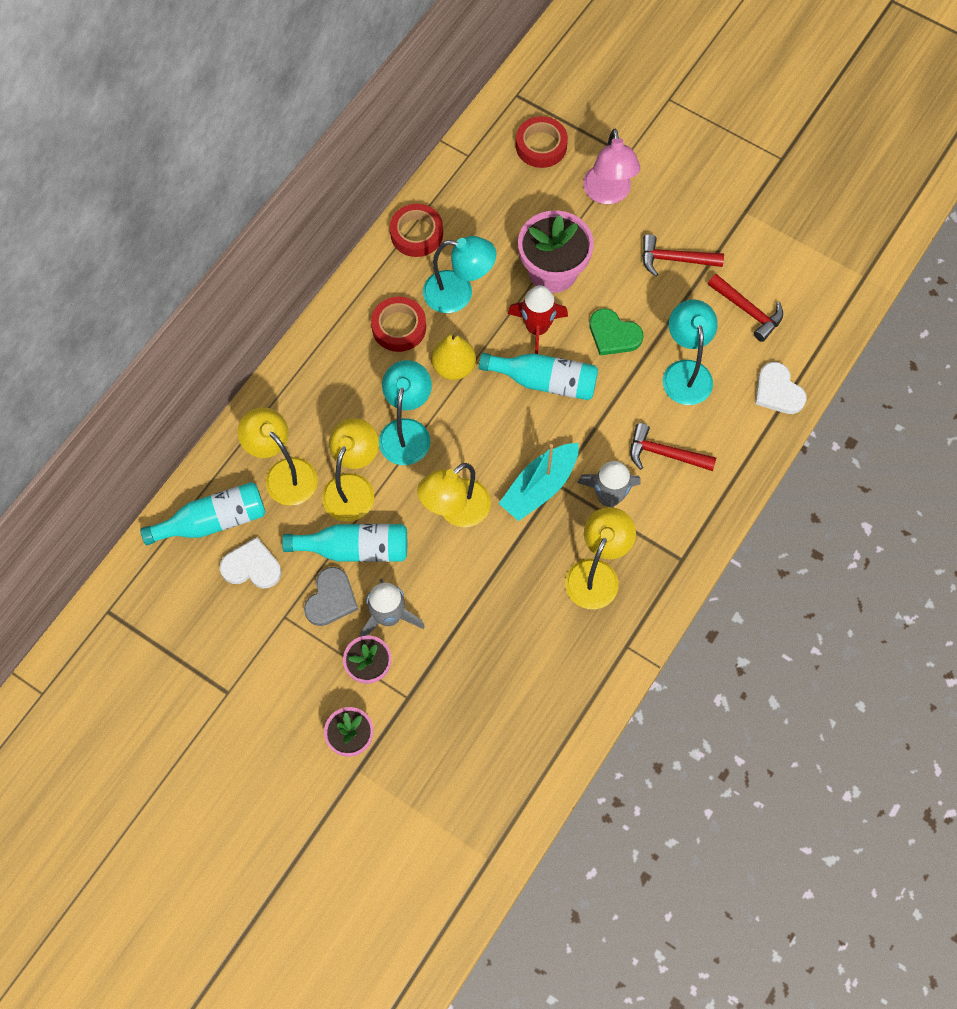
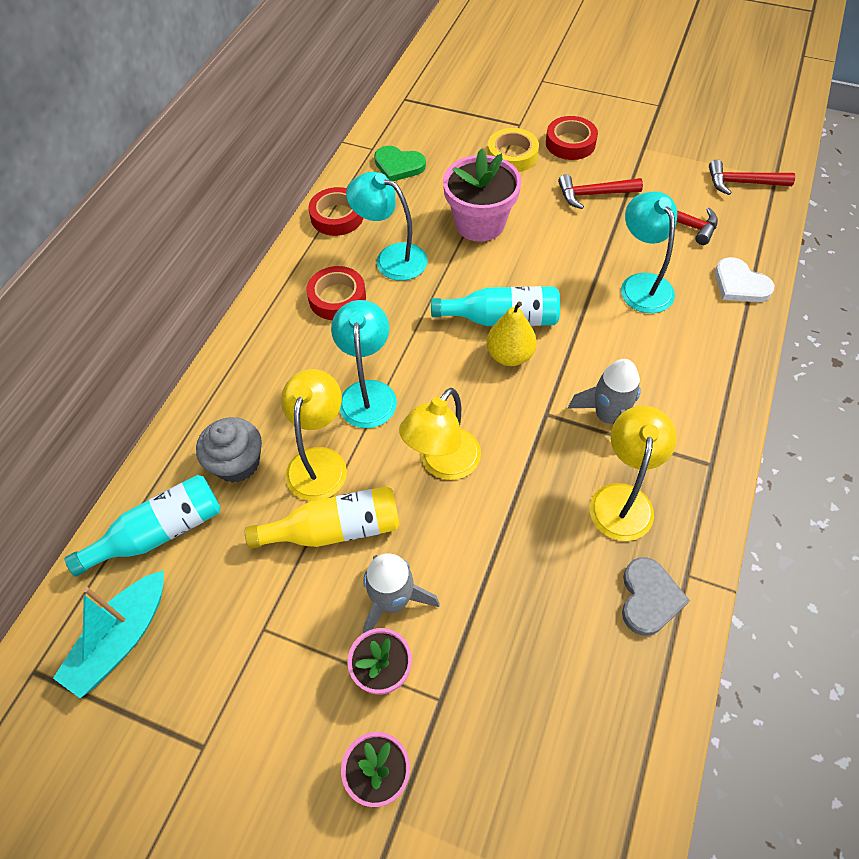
camera: 10 degrees left, 10 degrees down
white heart [220,537,281,588] -> none
yellow lamp [238,407,318,506] -> grey cupcake [196,417,262,483]
turquoise bottle [282,524,407,562] -> yellow bottle [245,486,399,549]
grey heart [304,567,358,626] -> grey heart moved to [622,557,690,636]
turquoise lamp [423,236,496,313] -> turquoise lamp turned 150 degrees counterclockwise [346,172,428,281]
yellow pear [432,333,476,380] -> yellow pear moved to [486,302,537,366]
turquoise boat [498,443,579,521] -> turquoise boat moved to [53,570,164,698]
red rocket [508,285,568,354] -> none
red tape [516,116,568,168] -> red tape moved to [546,116,598,160]
pink lamp [583,128,640,204] -> yellow tape [487,128,539,172]
green heart [589,308,643,355] -> green heart moved to [374,146,426,181]
red hammer [630,423,716,471] -> red hammer moved to [709,159,795,195]

